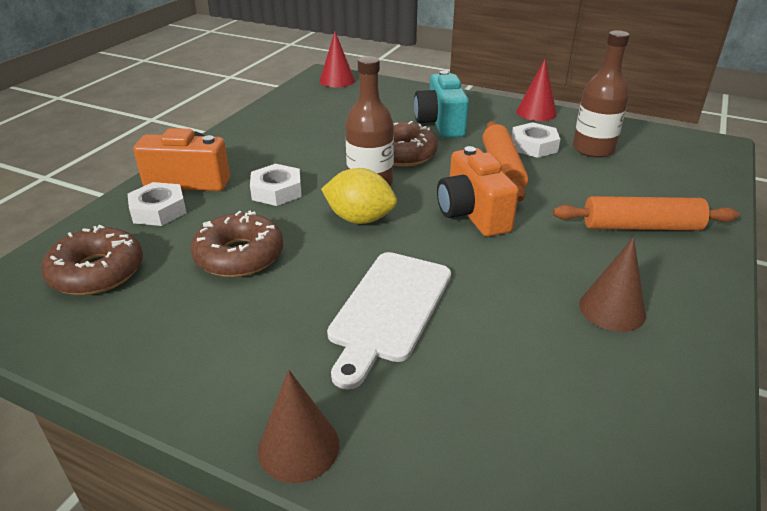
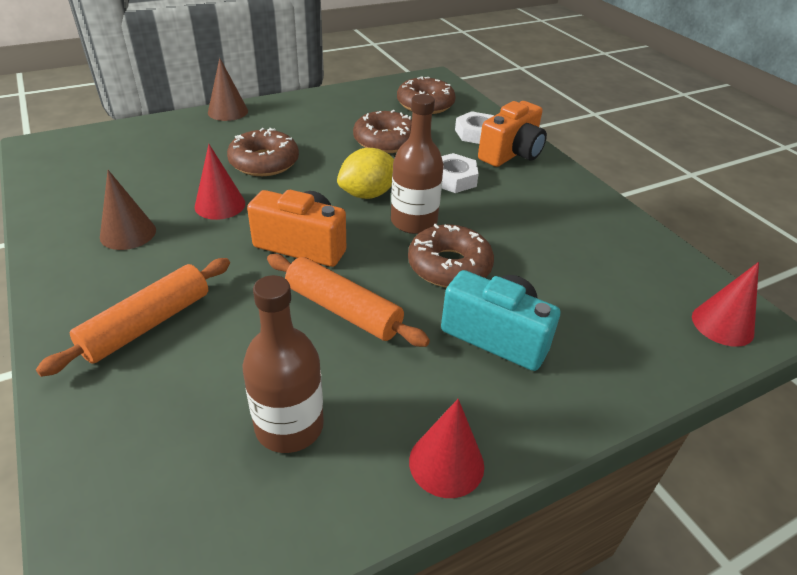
camera: 125 degrees right, 5 degrees up
white cutting board [327,252,451,390] -> brown donut [227,128,299,176]
white nut [511,122,560,158] -> none
none -> red cone [195,144,245,220]

